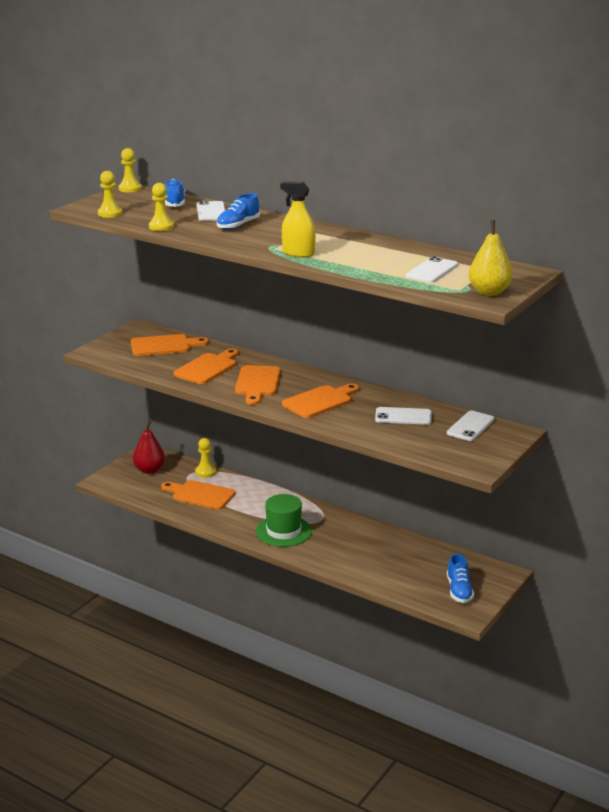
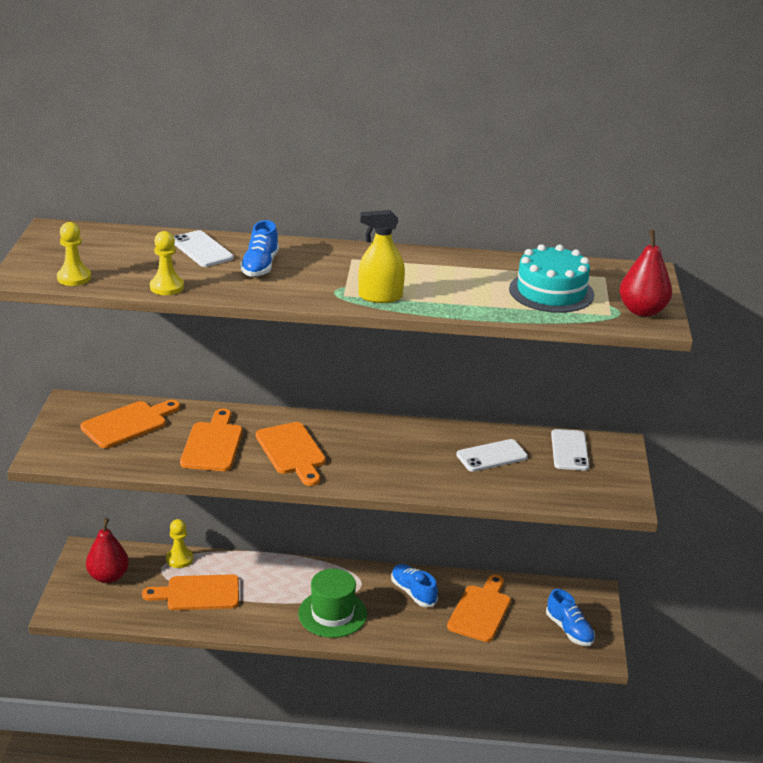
camera: 30 degrees left, 5 degrees up
yellow pawn [119,148,142,192] -> none
blue shoe [165,179,185,207] -> blue shoe moved to [391,564,438,607]
orange cutting board [282,384,359,418] -> orange cutting board moved to [447,575,511,642]
white phone [406,256,458,283] -> turquoise cake [509,244,594,313]
yellow pear [468,220,513,296] -> red pear [619,230,672,317]

